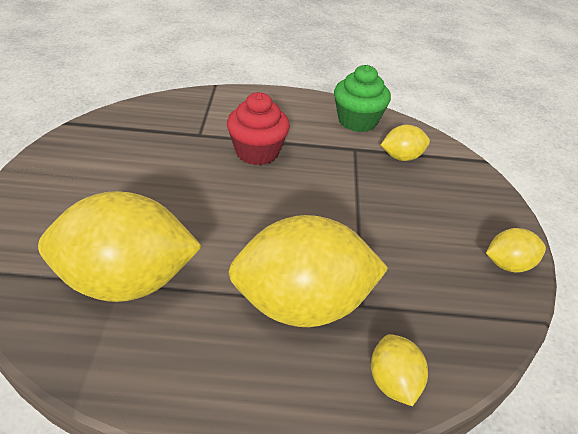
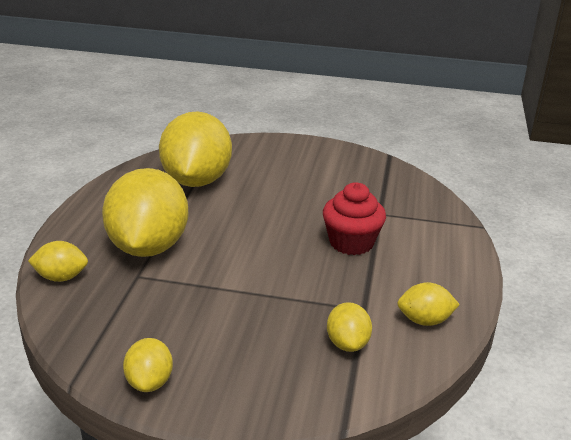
camera: 100 degrees right, 10 degrees down
green cupcake [334,65,391,132] -> yellow lemon [397,282,460,326]

